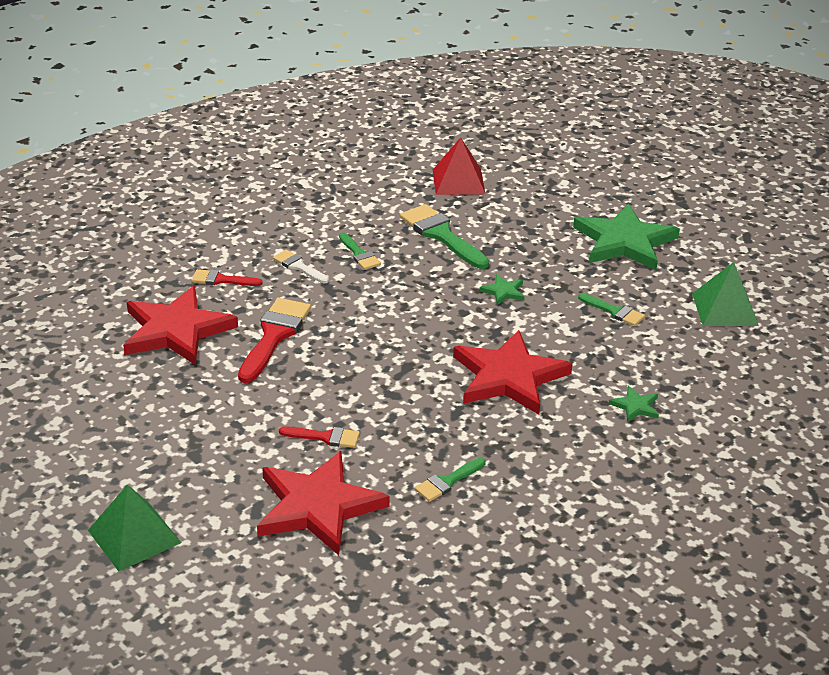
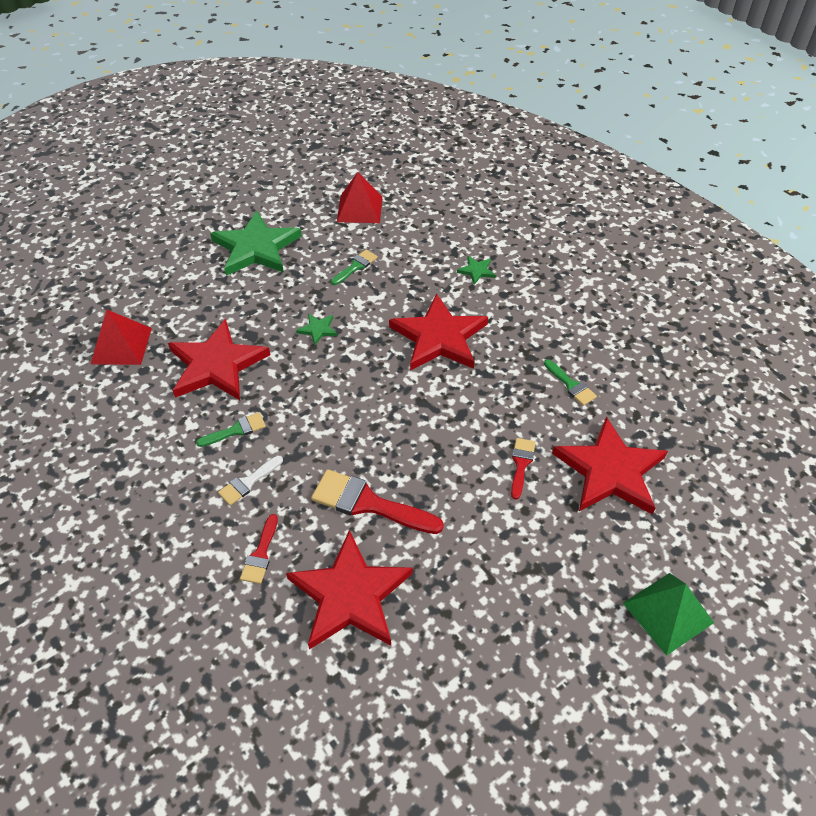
camera: 85 degrees left, 15 degrees up
green brush [400,204,489,269] -> red star [168,319,270,400]
green pyramid [692,262,759,326] -> red pyramid [337,172,382,223]

